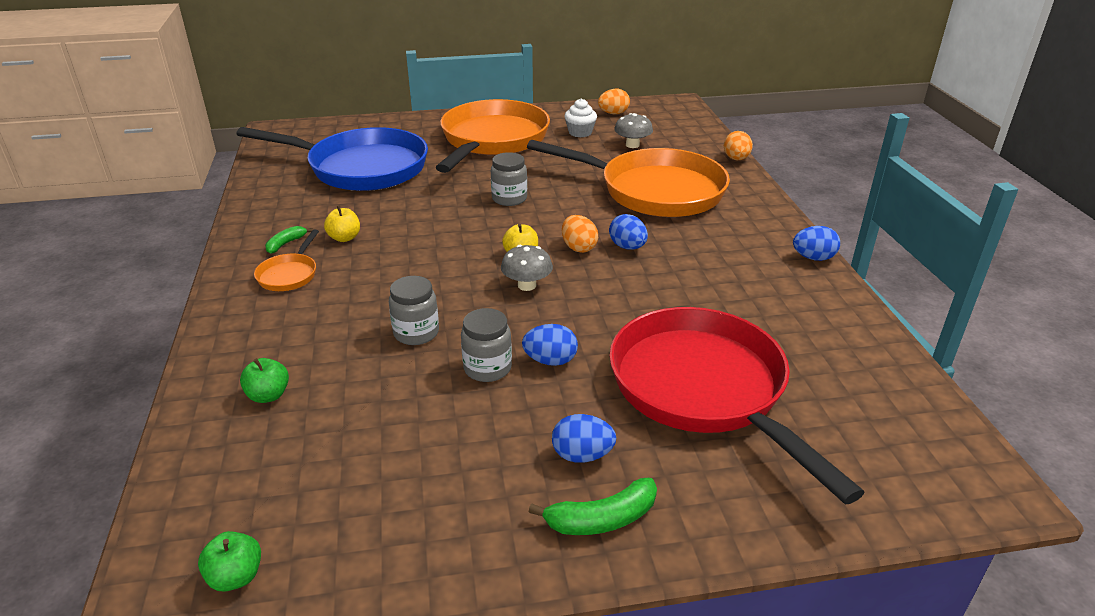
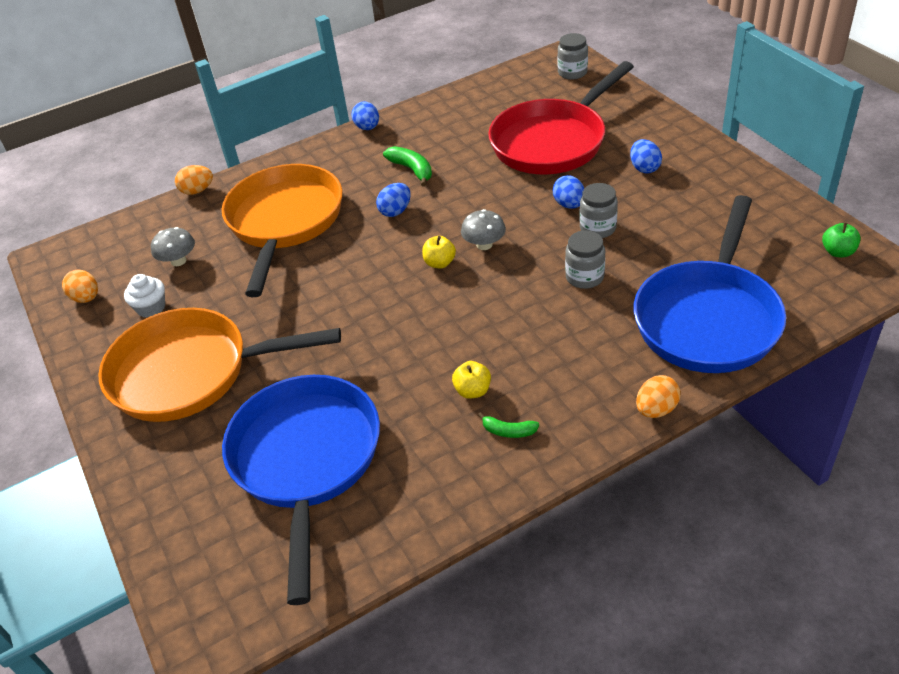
camera: 105 degrees left, 10 degrees up
green apple [240,358,289,403] -> blue pan [634,195,786,373]
orange pan [254,229,319,291] -> none
grey jar [491,152,527,206] -> grey jar moved to [557,33,588,80]
green banana [529,478,657,535] -> green banana moved to [383,146,432,187]
orange egg [562,215,598,253] -> orange egg moved to [636,375,681,418]

